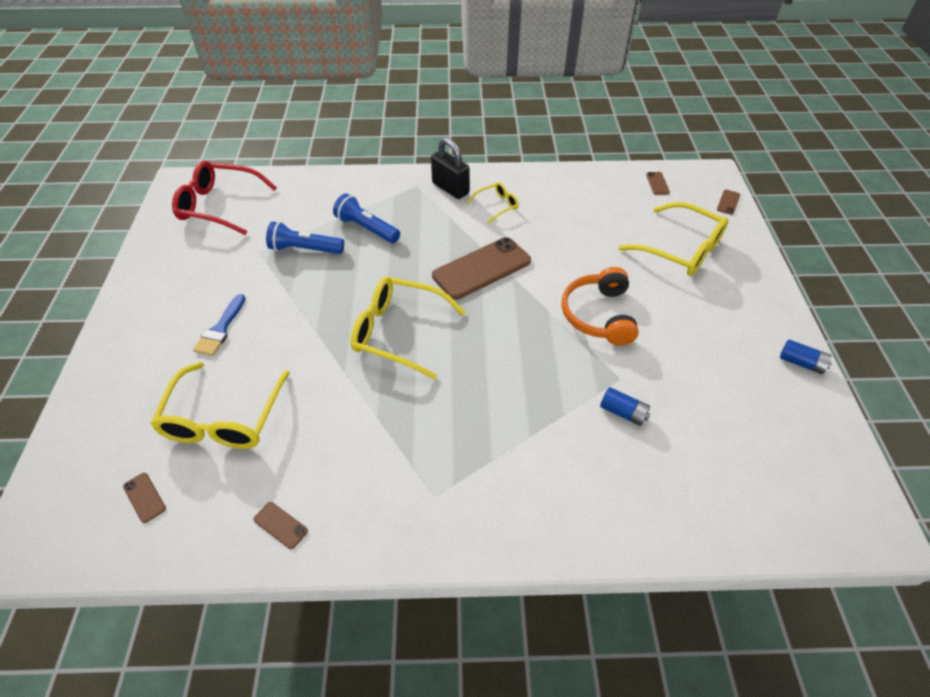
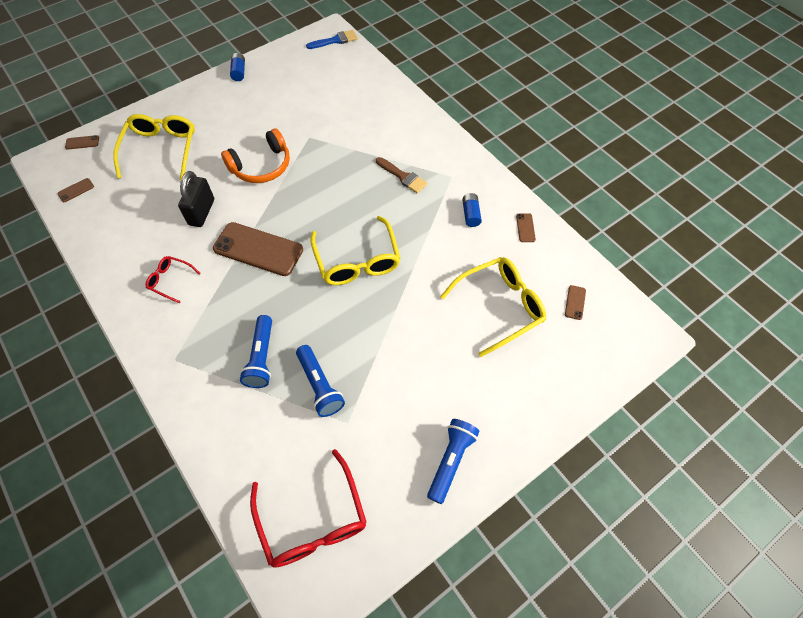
camera: 125 degrees left, 10 degrees up
blue brush [193,294,246,356] -> blue brush moved to [306,30,358,49]
black padlock [431,138,470,199] -> black padlock moved to [178,171,214,227]
yellow glasses [467,182,519,224] -> red glasses [146,256,201,303]
blue battery [600,387,650,426] -> blue battery moved to [462,193,482,227]
none -> brown brush [376,157,427,193]
none -> blue flashlight [427,419,479,504]

